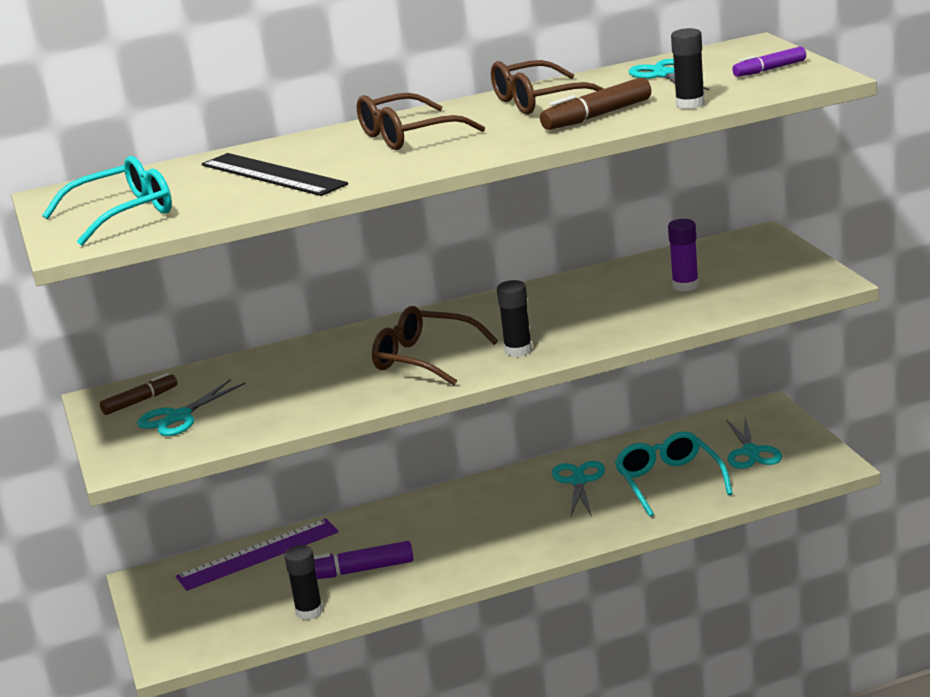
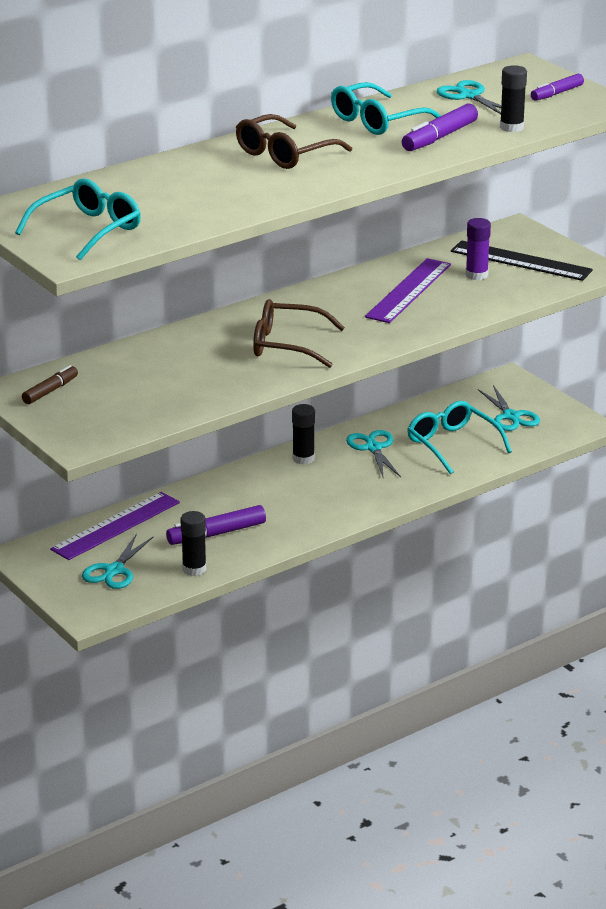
camera: 20 degrees left, 5 degrees up
turquoise scissors [137,379,246,436] -> turquoise scissors moved to [82,533,154,589]
black ruler [202,153,348,196] -> black ruler moved to [451,240,593,281]
brown glasses [491,60,604,115] -> turquoise glasses [331,82,441,135]
black glue stick [497,280,532,357] -> black glue stick moved to [292,404,315,465]
brown marker [540,77,651,130] -> purple marker [402,103,478,151]
none -> purple ruler [365,258,451,323]

